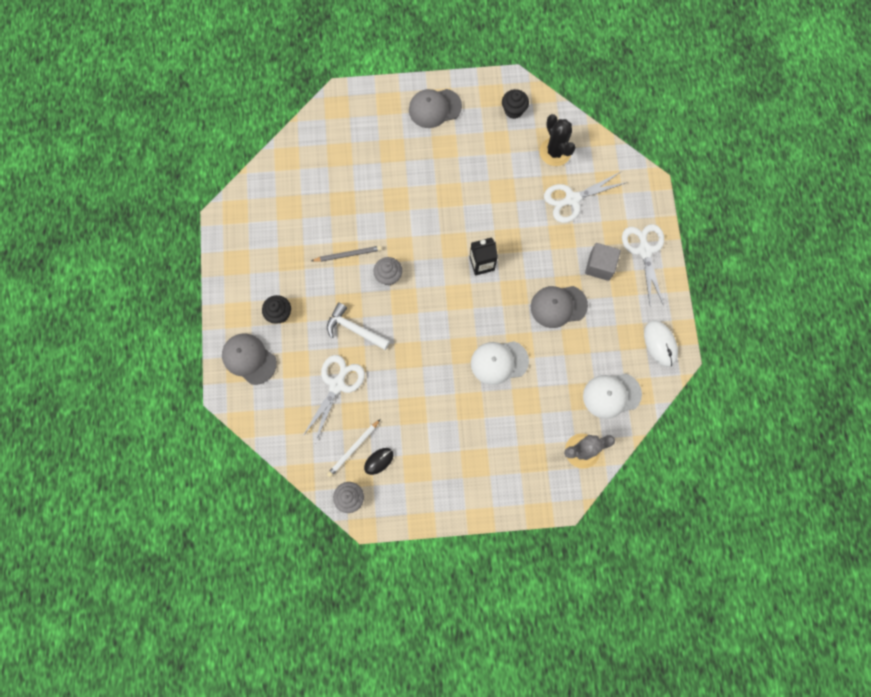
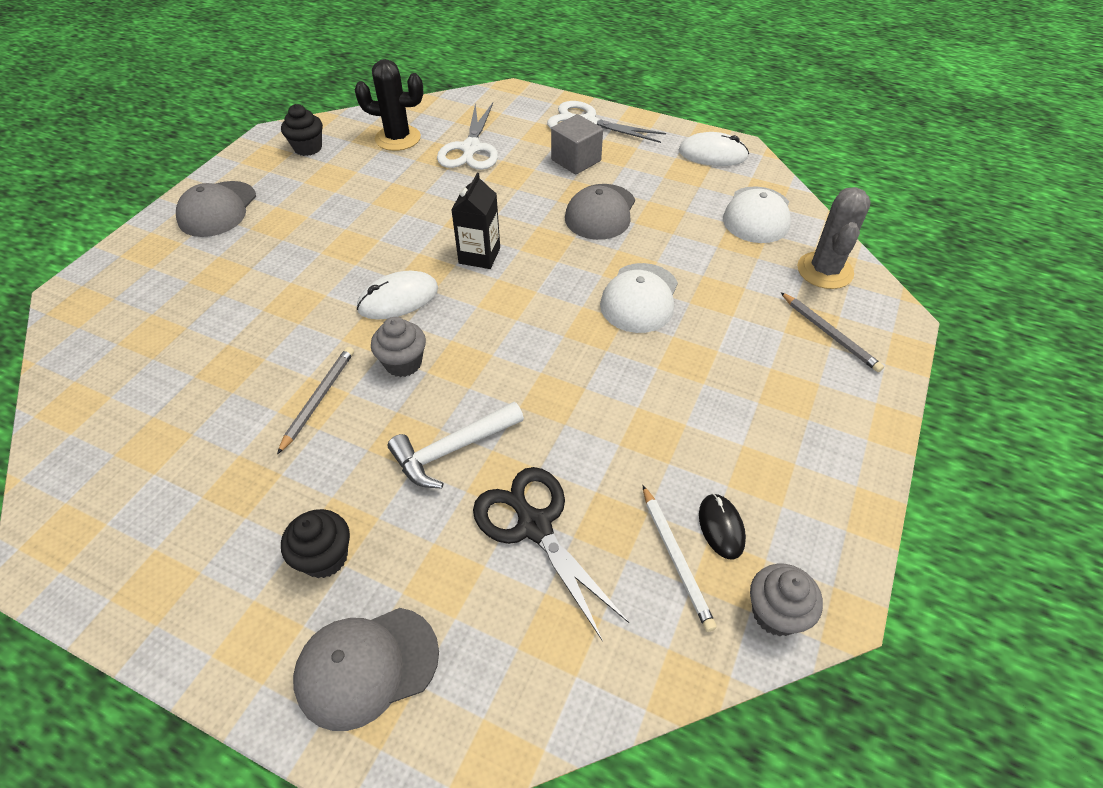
camera: 60 degrees left, 25 degrees down
white scissors [302,355,365,443] -> black scissors [473,467,629,641]
none -> white mouse [357,270,438,320]
none -> grey pencil [780,292,884,372]

